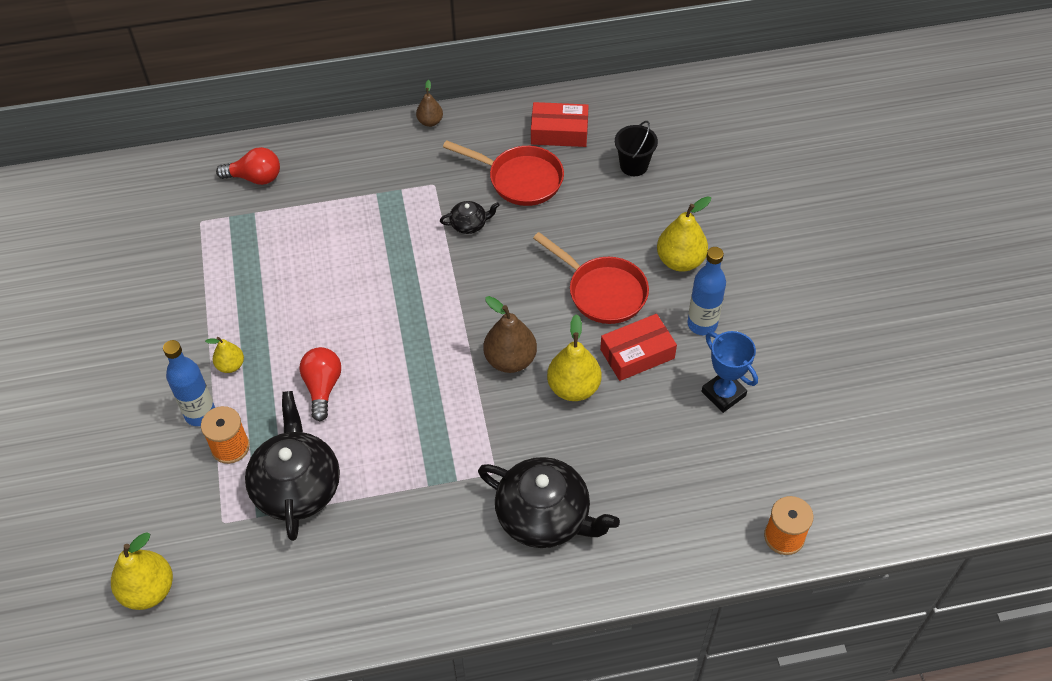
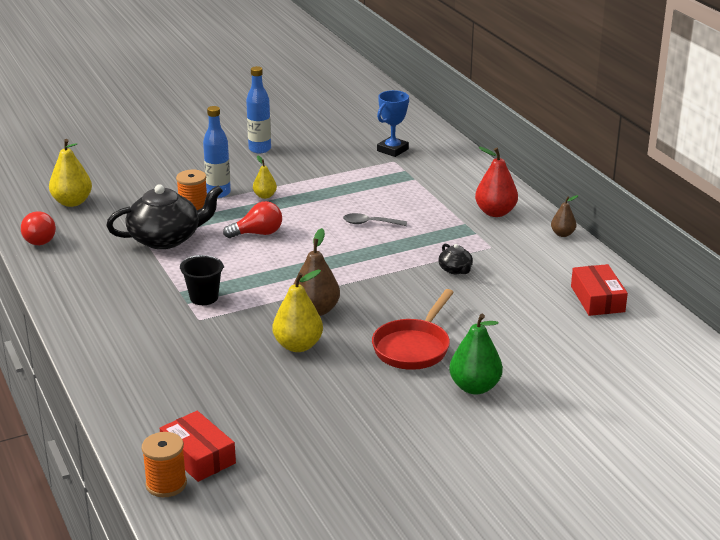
camera: 75 degrees right, 25 degrees down
red light bulb [216,147,280,185] -> red light bulb moved to [21,211,56,245]
red pan [443,140,564,206] -> none
black teapot [478,457,620,548] -> none
red box [600,314,677,381] -> red box moved to [160,411,236,482]
black bucket [615,121,658,176] -> black bucket moved to [180,255,224,305]
yellow pear [657,196,711,272] -> green pear [449,314,503,395]
blue bottle [687,247,726,335] -> blue bottle moved to [246,66,271,154]
blue trophy [702,331,758,413] -> blue trophy moved to [377,90,409,157]
none -> grey spoon [343,213,407,226]
none -> red pear [475,147,518,217]

